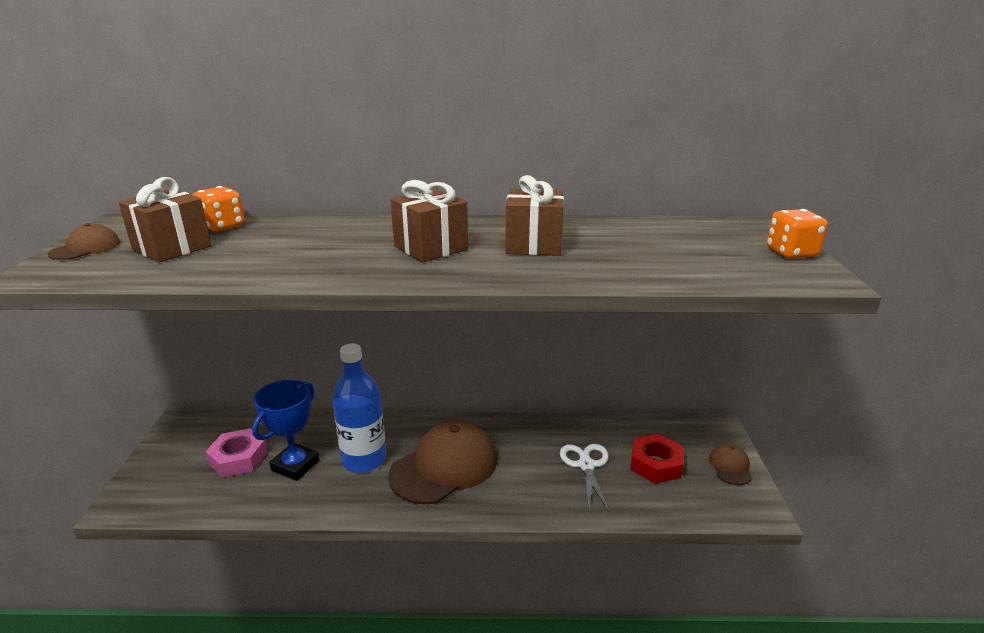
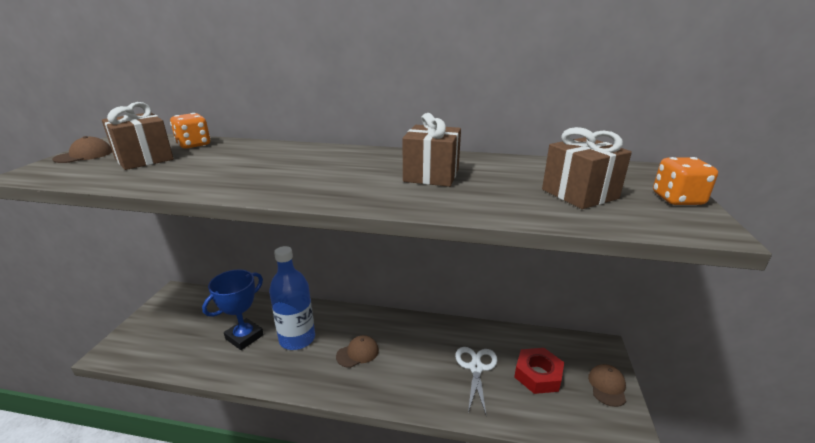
camera: 10 degrees right, 0 degrees up
pink nut [205,428,268,478] -> none
brown cap [388,420,497,504] -> brown cap [336,335,379,368], size x0.46
brown gift [390,180,468,262] -> brown gift moved to [542,127,632,209]

